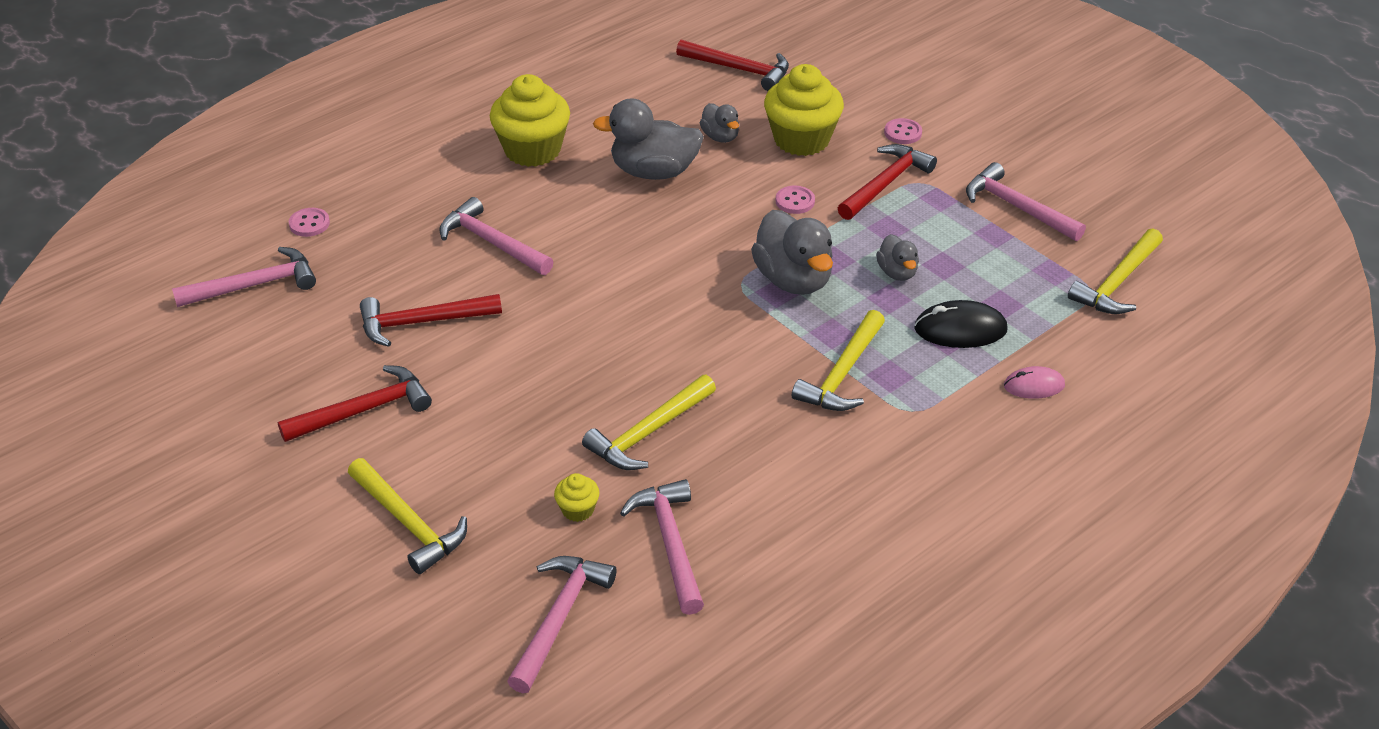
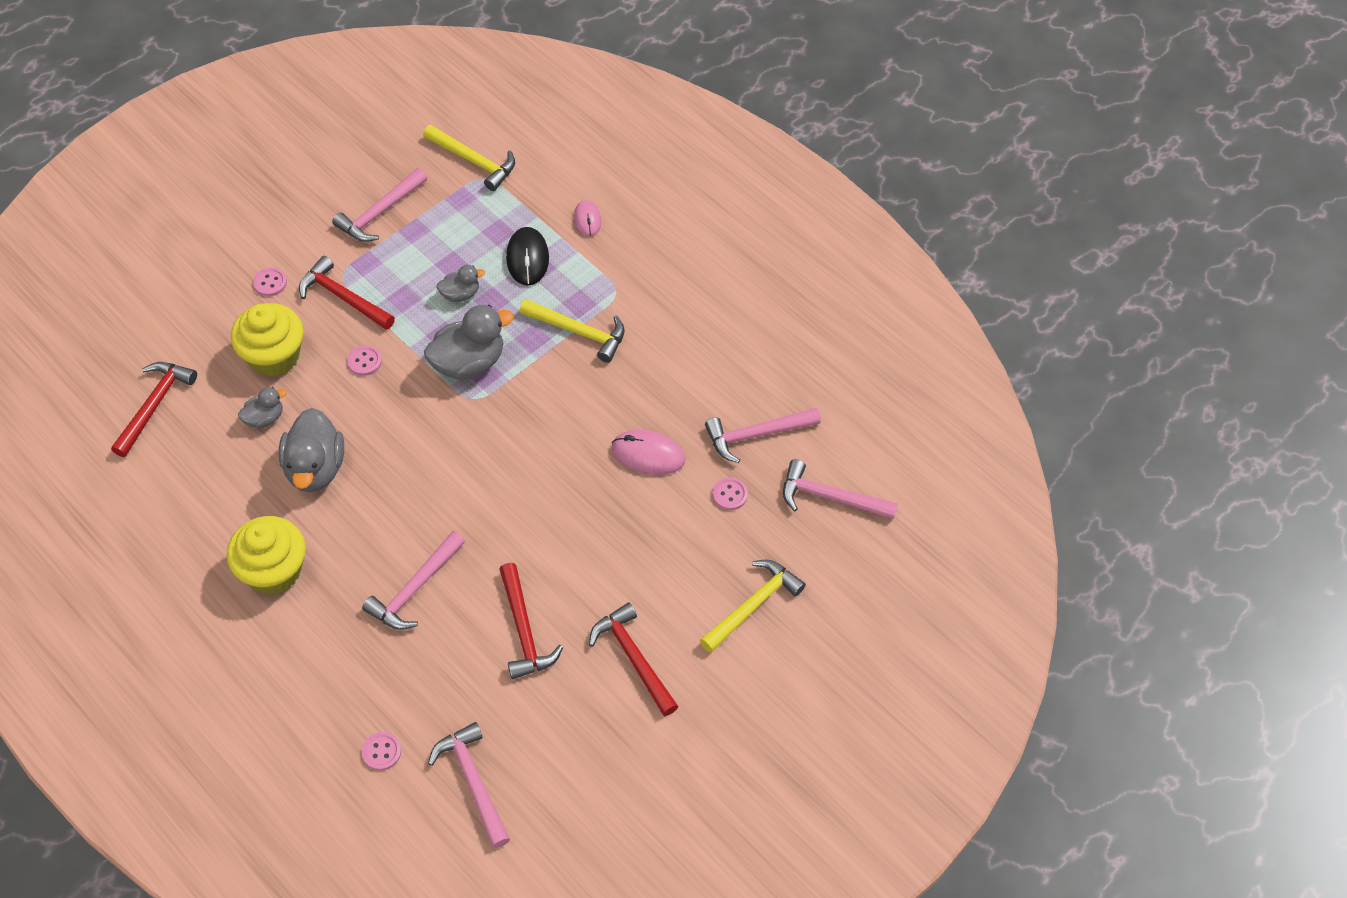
camera: 95 degrees left, 15 degrees up
yellow cupcake [554,473,599,522] -> pink button [712,477,748,510]
yellow hammer [582,375,716,470] -> pink mouse [612,430,685,475]

